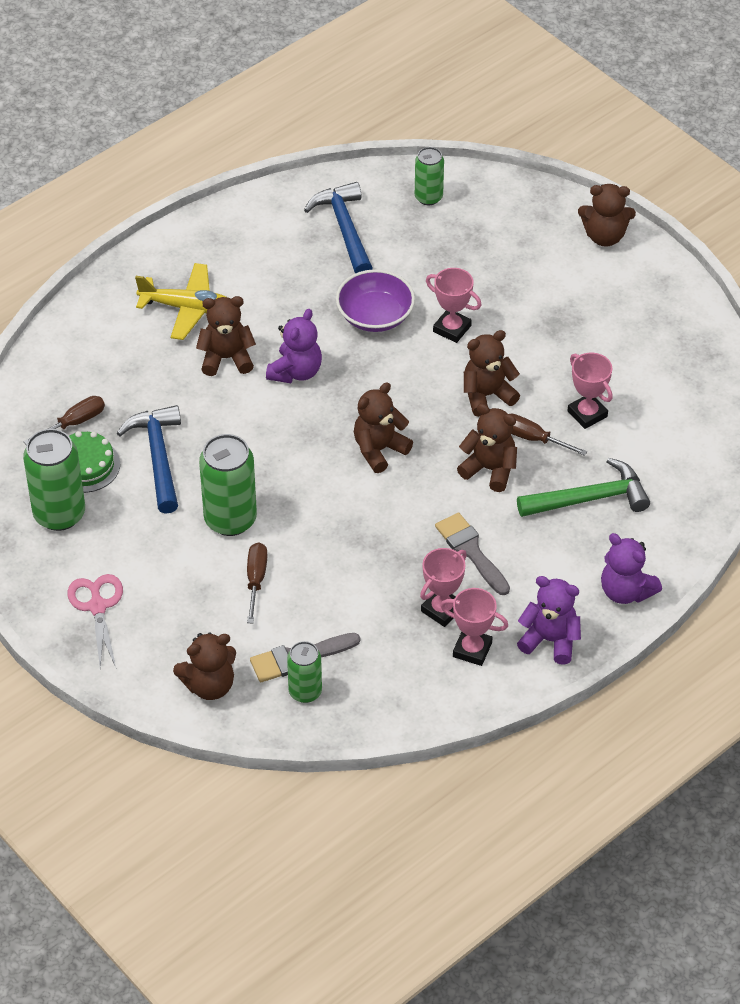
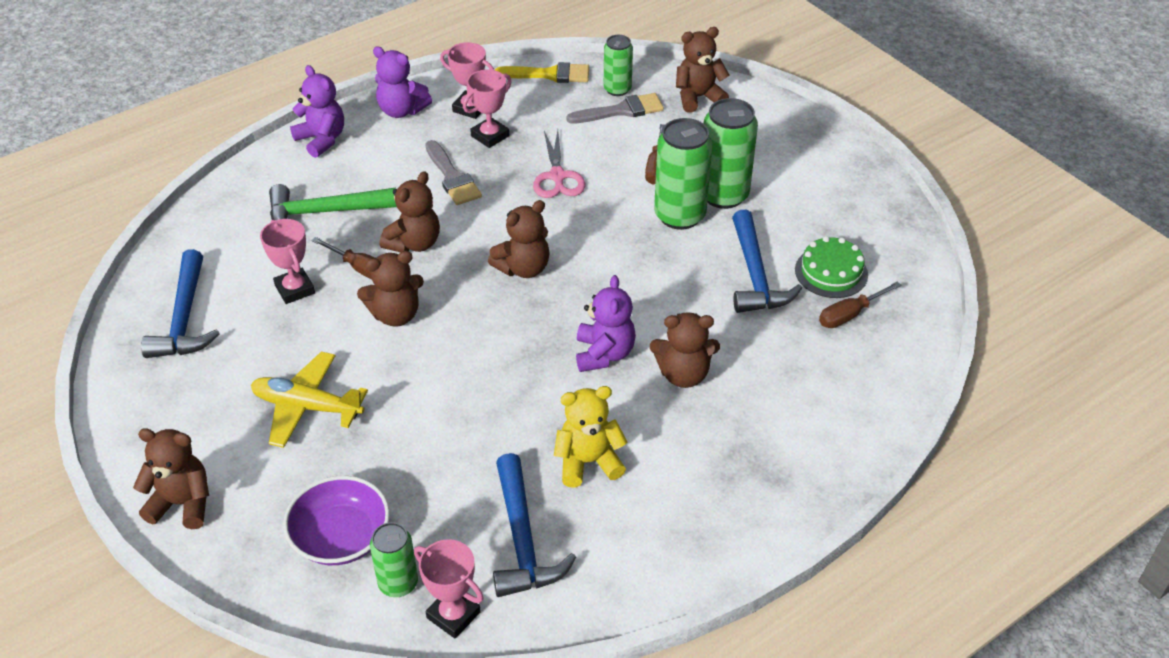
camera: 175 degrees left, 5 degrees down
green can [23,429,85,531] -> green can moved to [704,98,758,209]
pink scissors [68,574,123,668] -> pink scissors moved to [533,130,585,198]
yellow plane [135,263,226,340] -> yellow plane moved to [251,352,368,448]
purple teddy bear [266,309,322,383] -> purple teddy bear turned 150 degrees clockwise [576,275,636,372]
purple bowl [336,269,415,332] -> purple bowl moved to [283,476,390,565]
pink trophy [426,268,482,343] -> pink trophy moved to [414,539,484,638]
brown teddy bear [457,404,517,492] -> brown teddy bear turned 90 degrees counterclockwise [380,171,440,252]
none -> blue hammer [141,249,220,358]
none -> yellow brush [495,62,589,83]
none -> yellow teddy bear [554,386,628,488]

